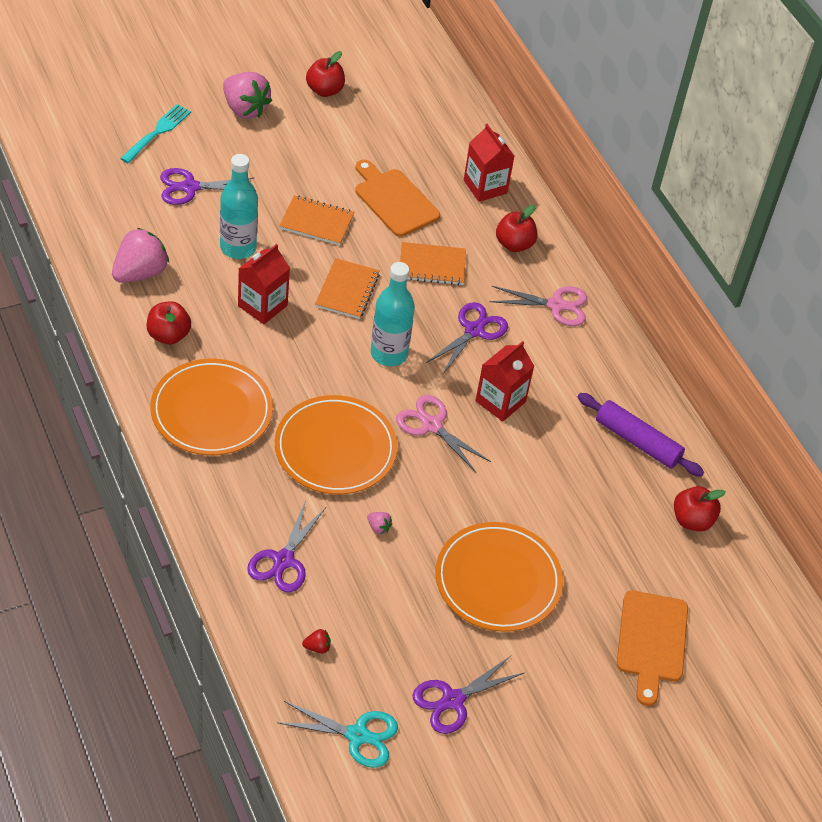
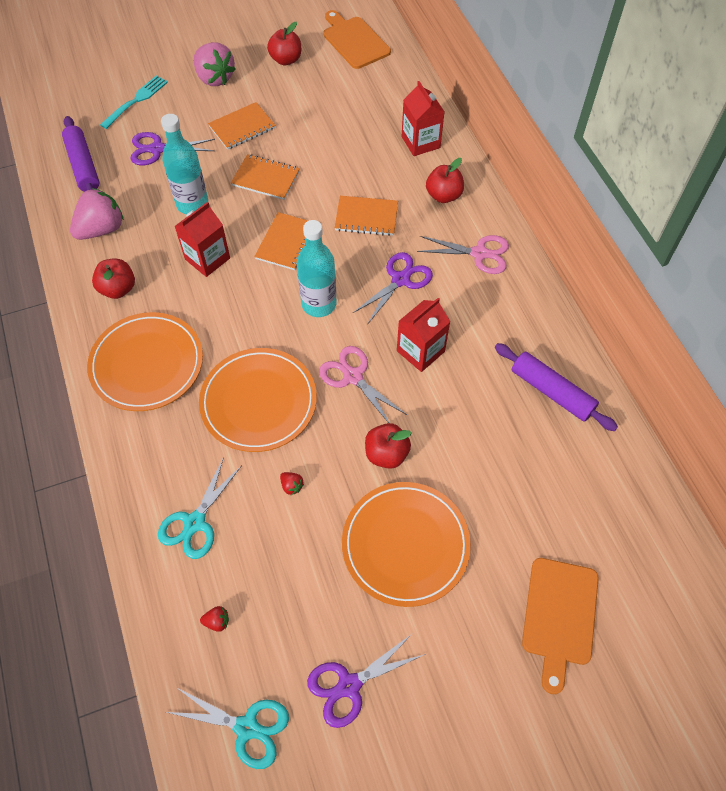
camera: 10 degrees right, 10 degrees up
purple scissors [247,500,326,592] -> turquoise scissors [158,457,242,559]
orange cutting board [355,160,440,237] -> orange cutting board moved to [323,10,391,69]
pink strawberry [367,512,392,534] -> red strawberry [280,472,304,495]
red apple [674,486,726,532] -> red apple moved to [365,423,411,469]
none -> purple rolling pin [62,116,99,192]
none -> orange notebook [208,102,275,150]

